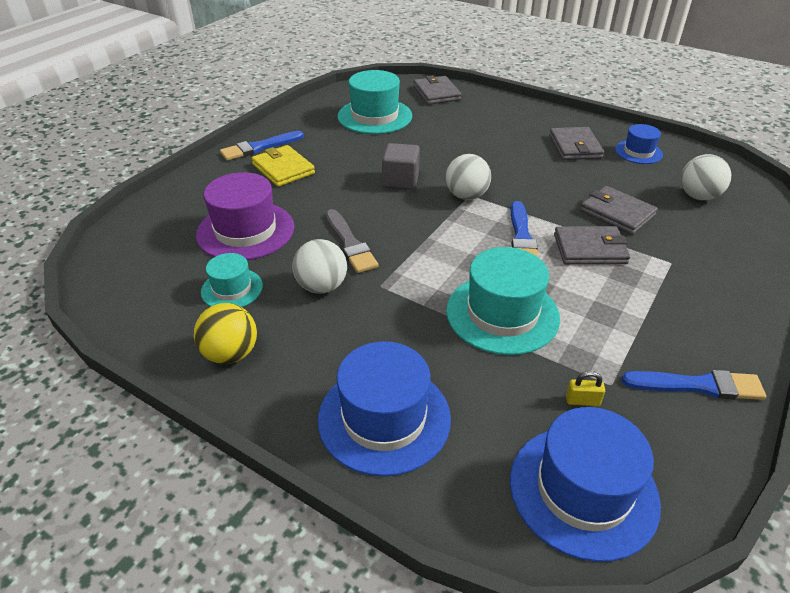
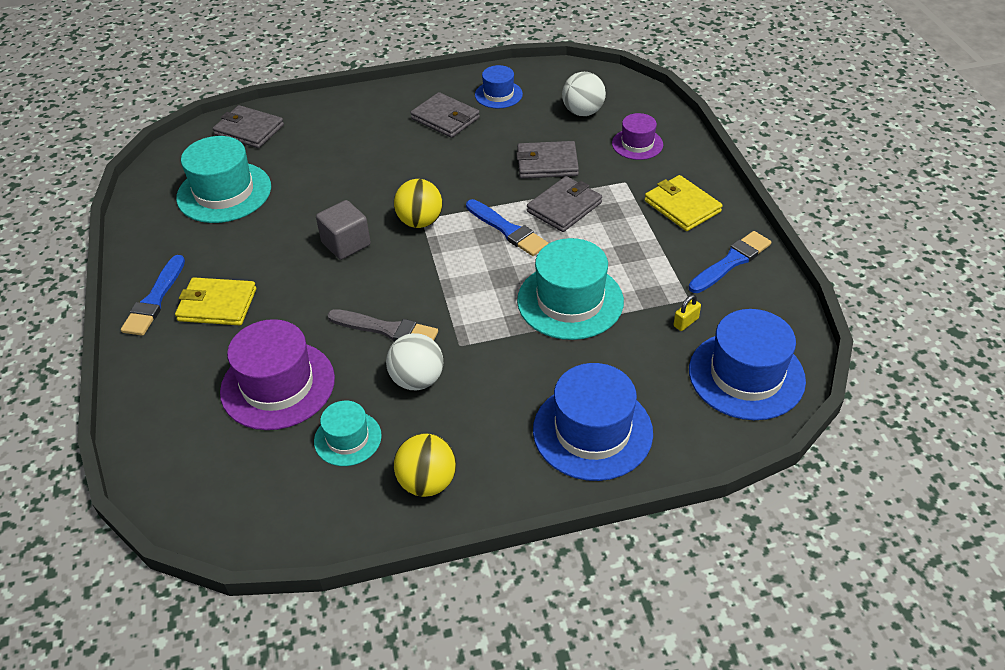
camera: 45 degrees left, 5 degrees up
white ball [446,154,491,200] -> yellow ball [394,179,443,228]
none -> purple hat [612,113,663,160]
none -> yellow wallet [645,175,723,231]

